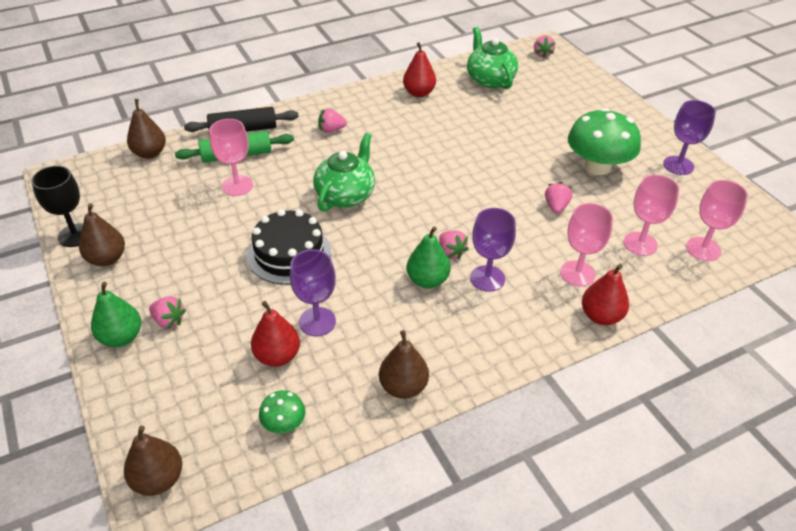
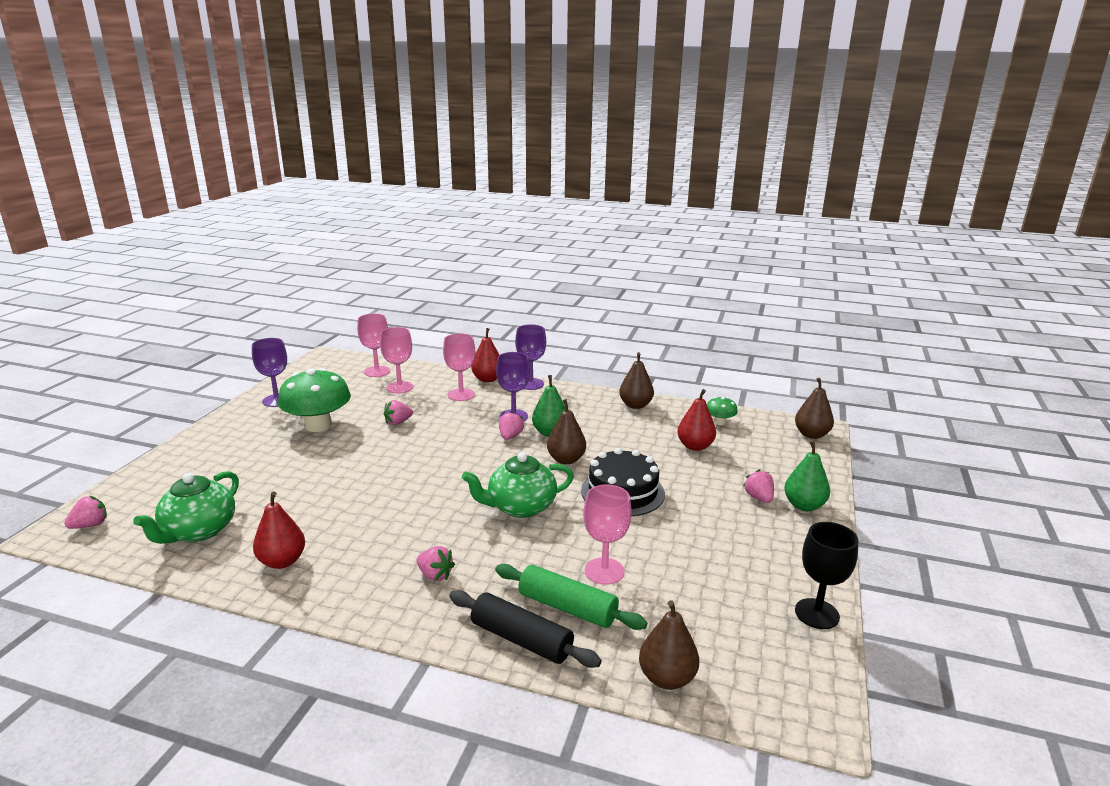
camera: 135 degrees left, 20 degrees down
brown pear [79,203,125,266] -> brown pear moved to [547,399,586,464]
purple goblet [290,249,336,336] -> purple goblet moved to [515,324,546,390]

